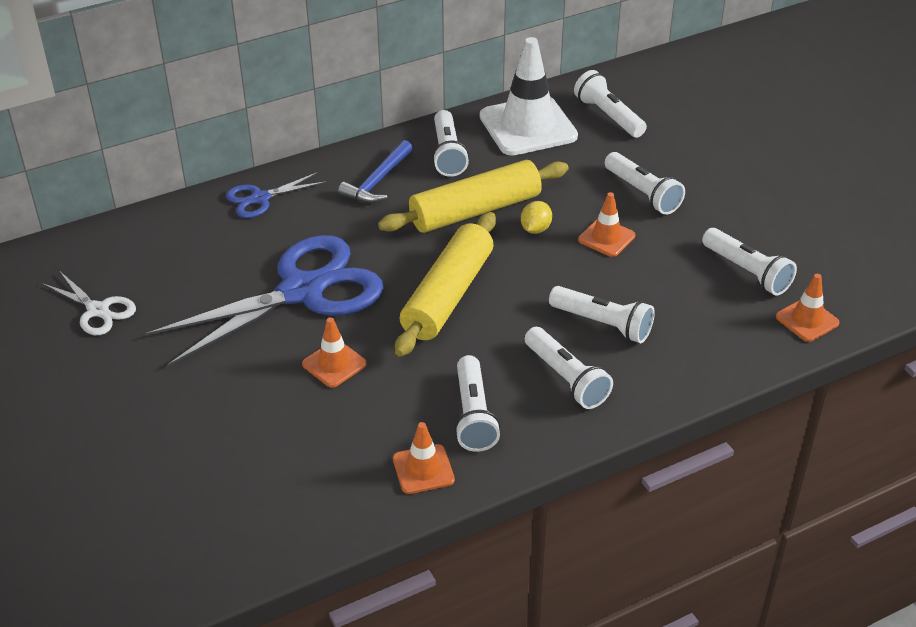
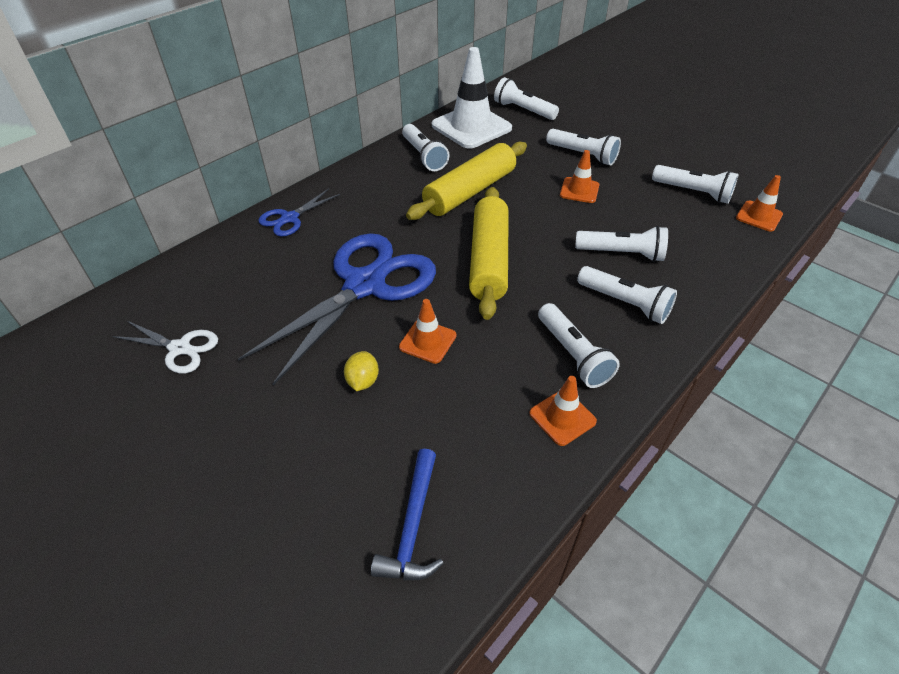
camera: 20 degrees left, 5 degrees up
blue hammer [338,140,413,203] -> blue hammer moved to [371,449,444,580]
yellow lemon [521,201,552,234] -> yellow lemon moved to [344,351,379,391]

